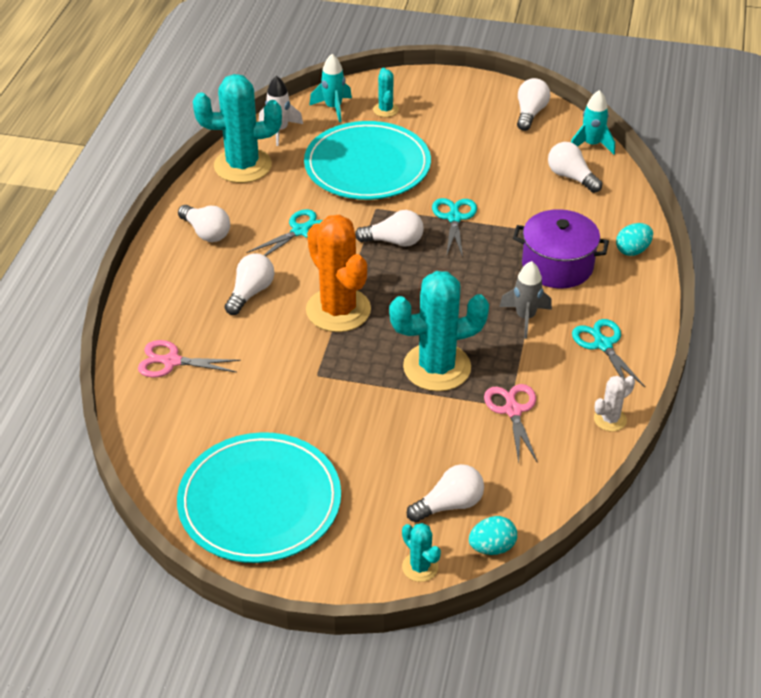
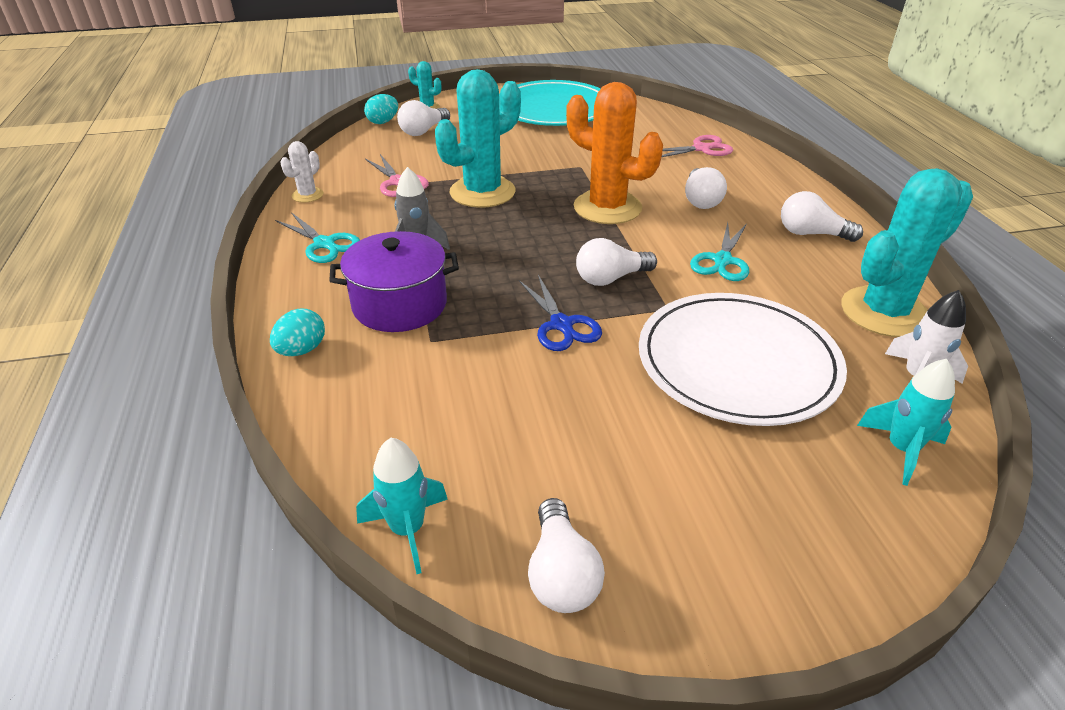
camera: 155 degrees right, 5 degrees down
turquoise plate [304,121,431,200] -> white plate [639,293,847,426]
turquoise cactus [373,68,399,117] -> none
turquoise scissors [432,198,477,257] -> blue scissors [519,275,602,351]
white light bulb [548,142,602,193] -> none

